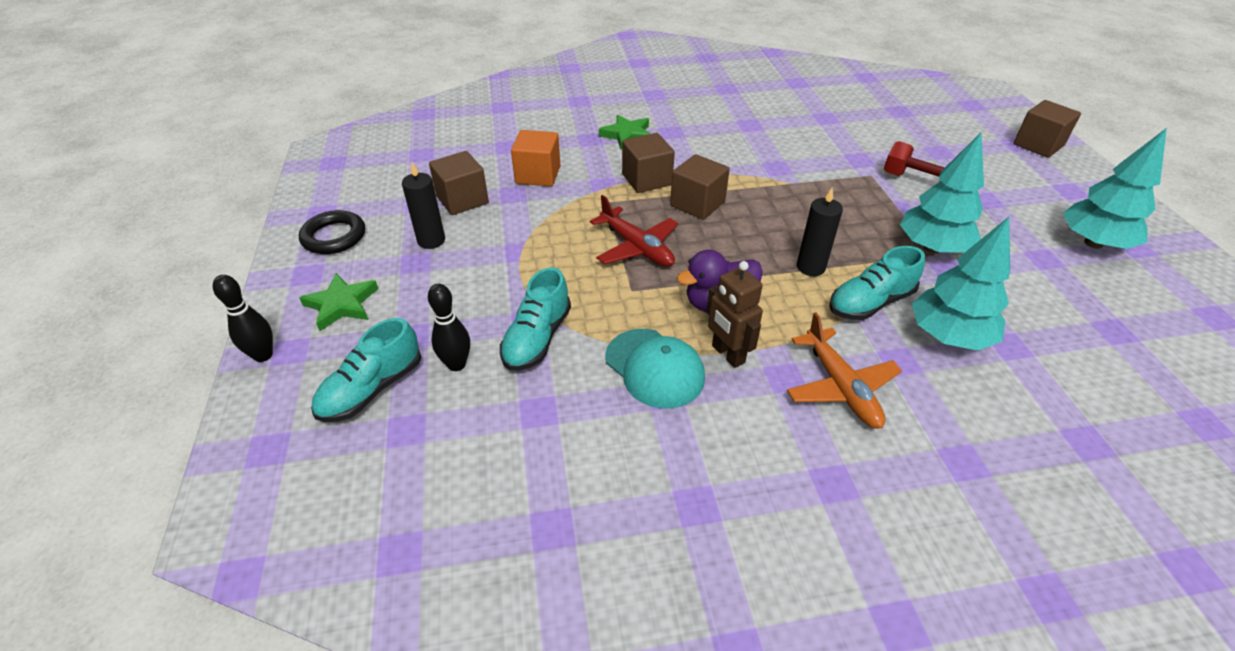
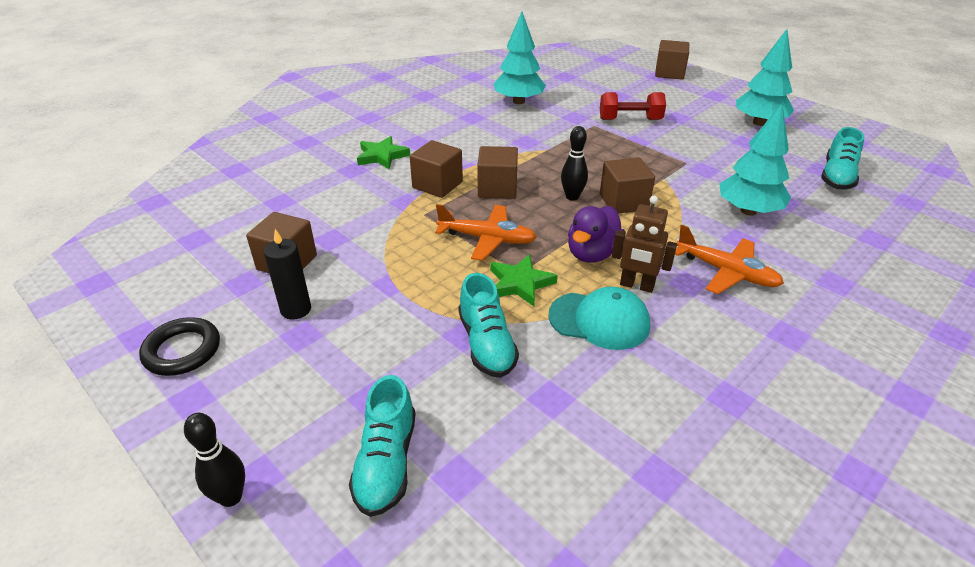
camera: 35 degrees left, 5 degrees down
green star [299,273,378,331] -> green star moved to [490,254,558,306]
black bowling pin [428,284,470,371] -> black bowling pin moved to [561,126,588,201]
orange cube [511,130,560,186] -> none
red plane [590,195,678,267] -> orange plane [435,204,537,261]
black candle [797,188,843,276] -> brown cube [600,157,655,214]
turquoise shoe [829,246,925,320] -> turquoise shoe moved to [821,127,864,189]
turquoise tree [900,133,984,253] -> turquoise tree moved to [494,12,546,104]

